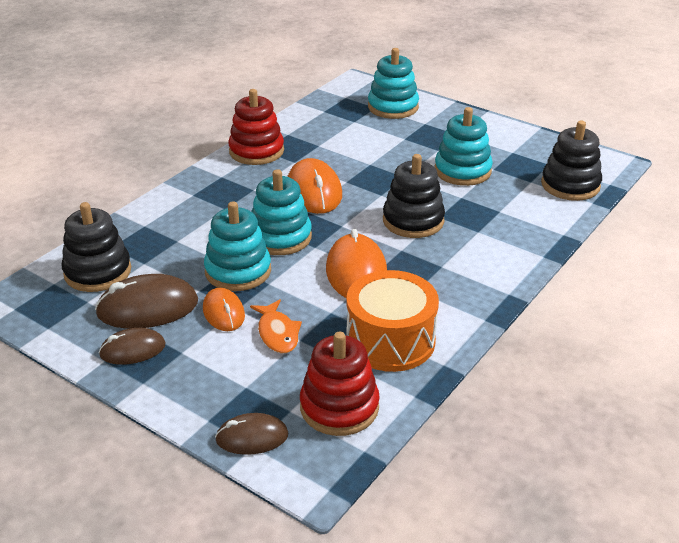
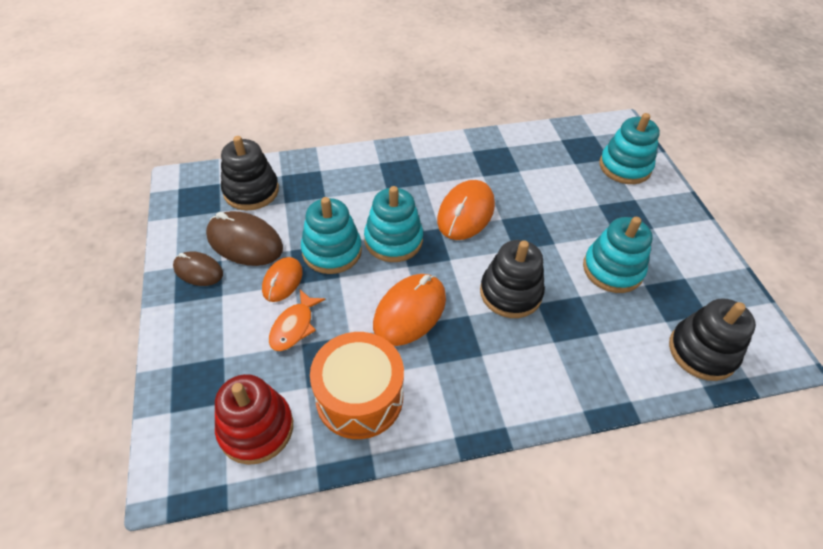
camera: 40 degrees right, 15 degrees up
brown mouse [215,413,288,455] -> none
red stacking toy [228,89,284,165] -> none

